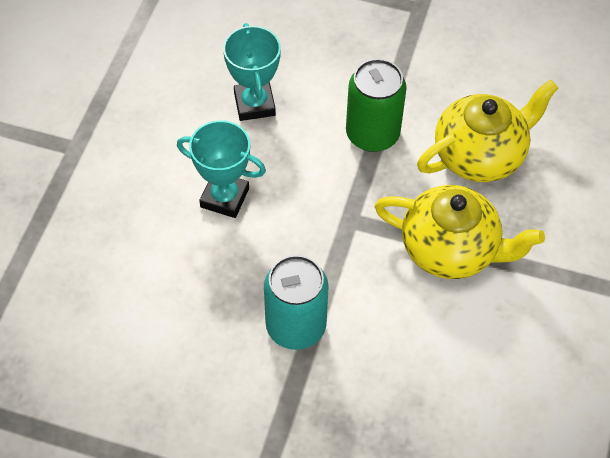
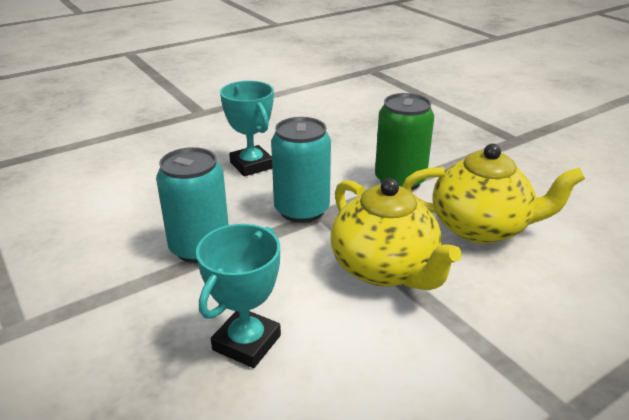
camera: 40 degrees right, 25 degrees down
turquoise trophy [223,23,281,121] -> turquoise trophy moved to [196,224,281,368]
none -> turquoise can [271,117,331,223]

